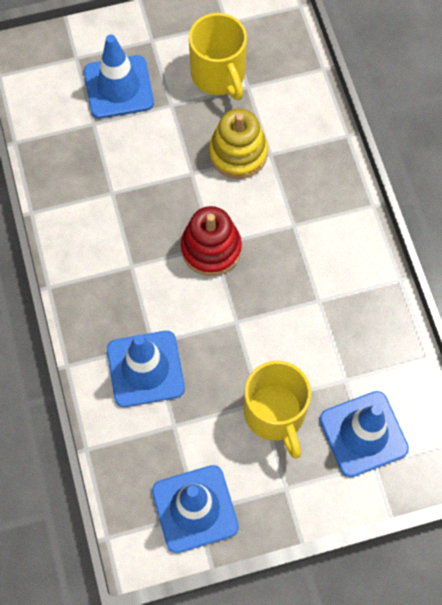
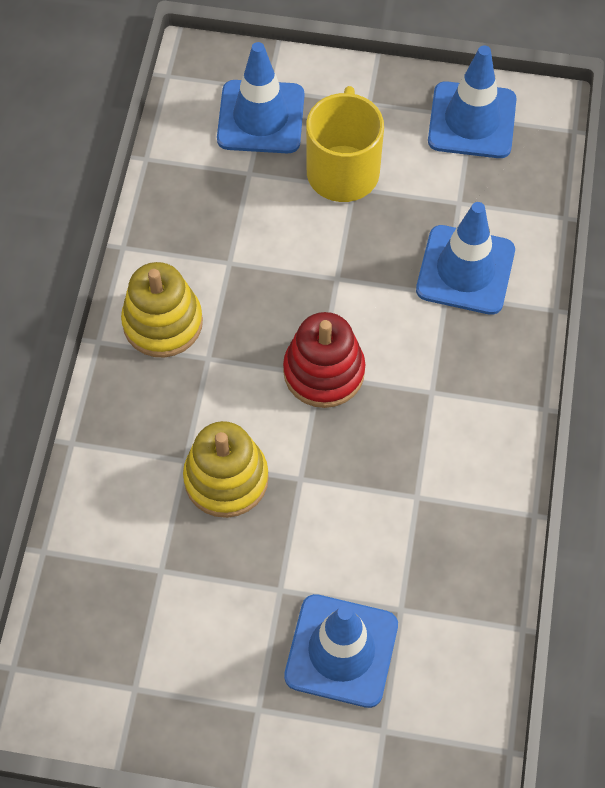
camera: 155 degrees left, 5 degrees down
yellow mug [189,13,247,100] -> none
none -> yellow stacking toy [121,262,203,358]

